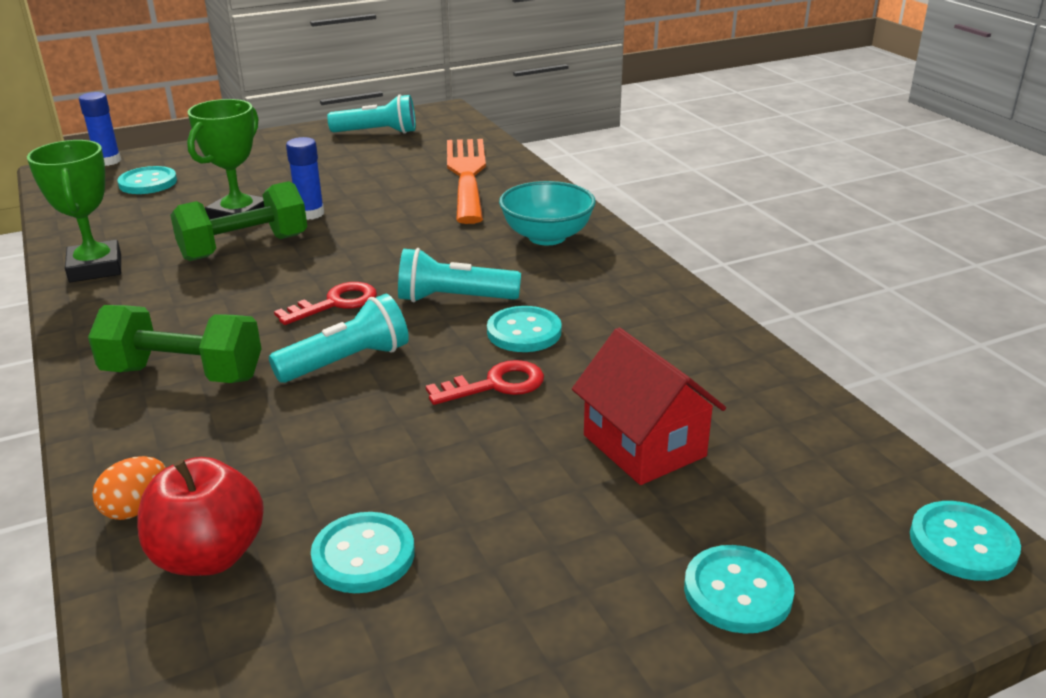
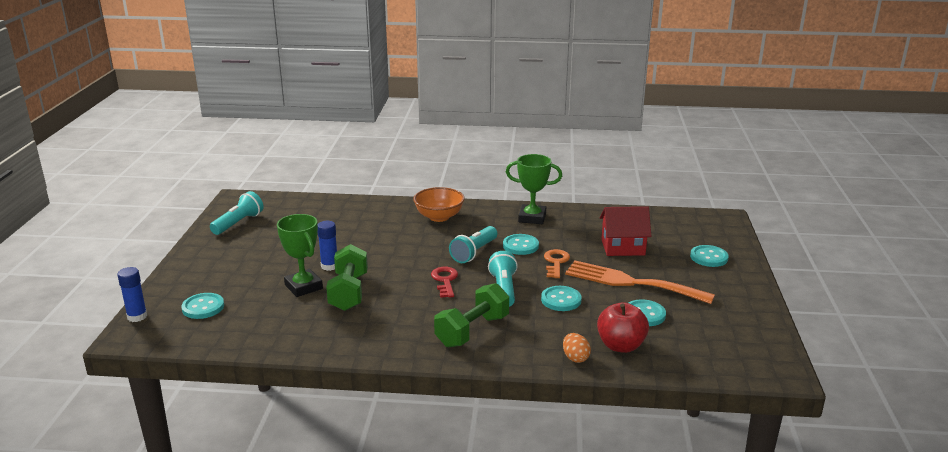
camera: 60 degrees left, 5 degrees down
green trophy [27,140,121,282] -> green trophy moved to [506,154,562,224]
red key [426,360,544,405] -> orange key [544,249,570,278]
orange fork [447,139,486,224] -> orange fork moved to [565,261,715,304]
turquoise bowl [499,181,596,245] -> orange bowl [413,187,465,222]
turquoise button [910,501,1021,581] -> turquoise button moved to [541,286,582,311]

